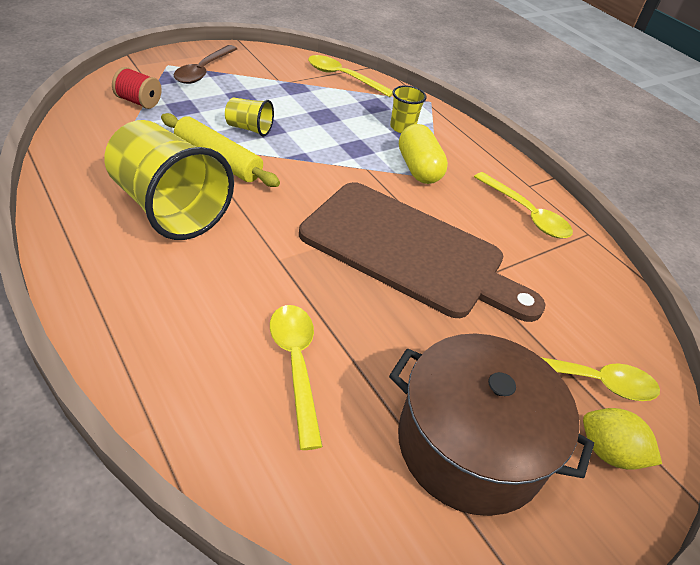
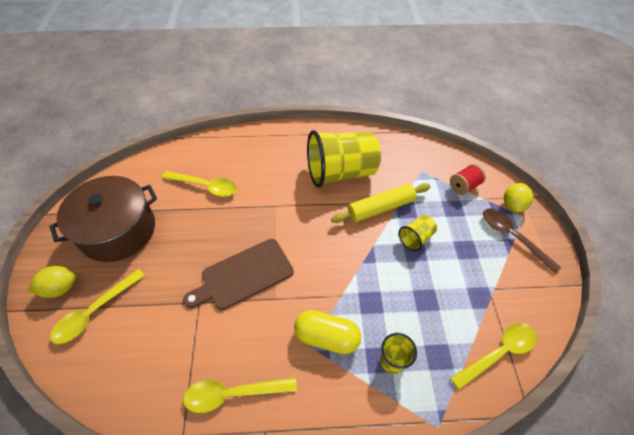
camera: 125 degrees right, 10 degrees up
brown cutting board [299,182,546,322] -> brown cutting board [183,239,294,311], size x0.63
none -> yellow lemon [504,183,534,213]

